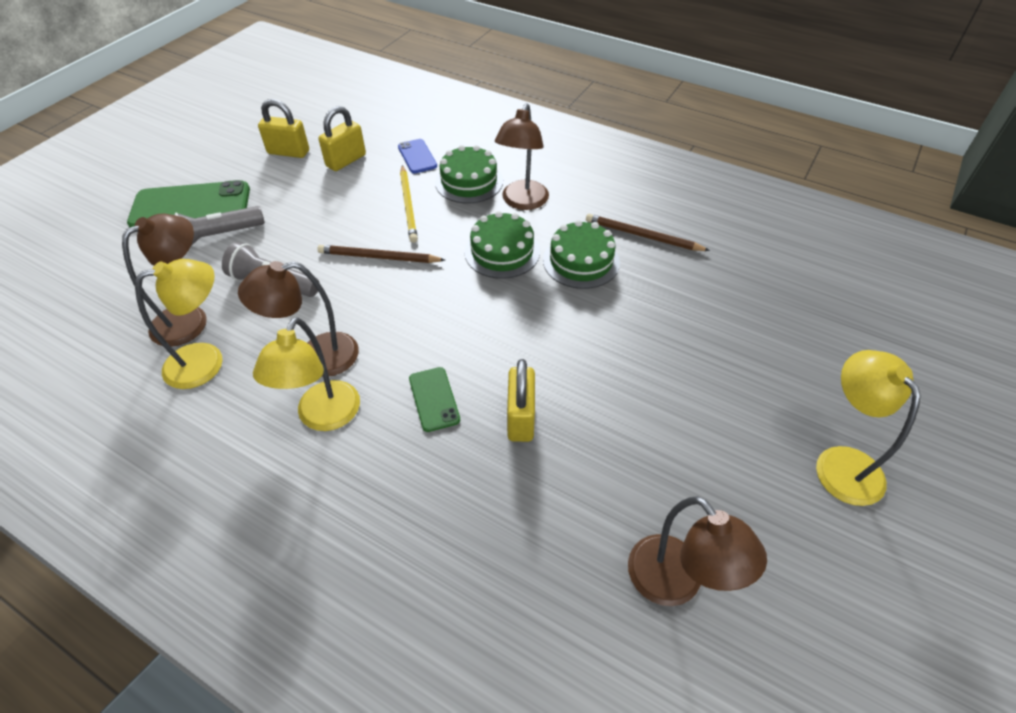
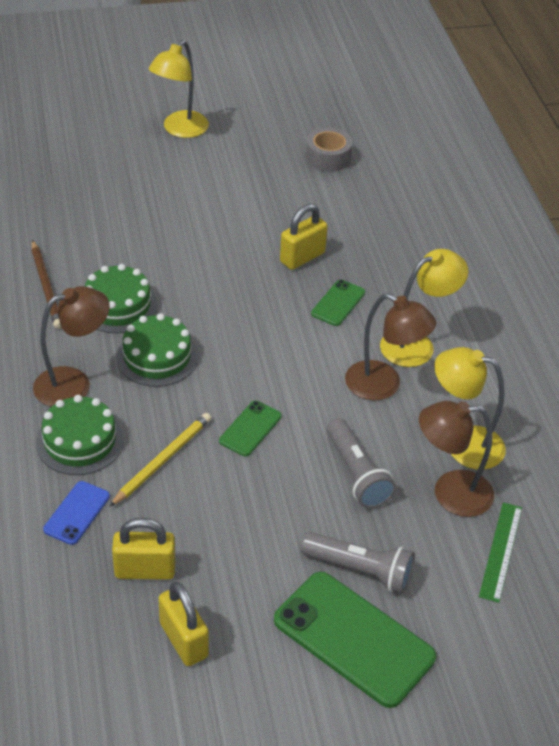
camera: 135 degrees left, 5 degrees down
brown pencil [317,245,445,263] -> green phone [219,401,282,456]
brown lamp [628,496,767,606] -> grey tape [306,128,352,172]
none -> green ruler [479,502,522,603]

